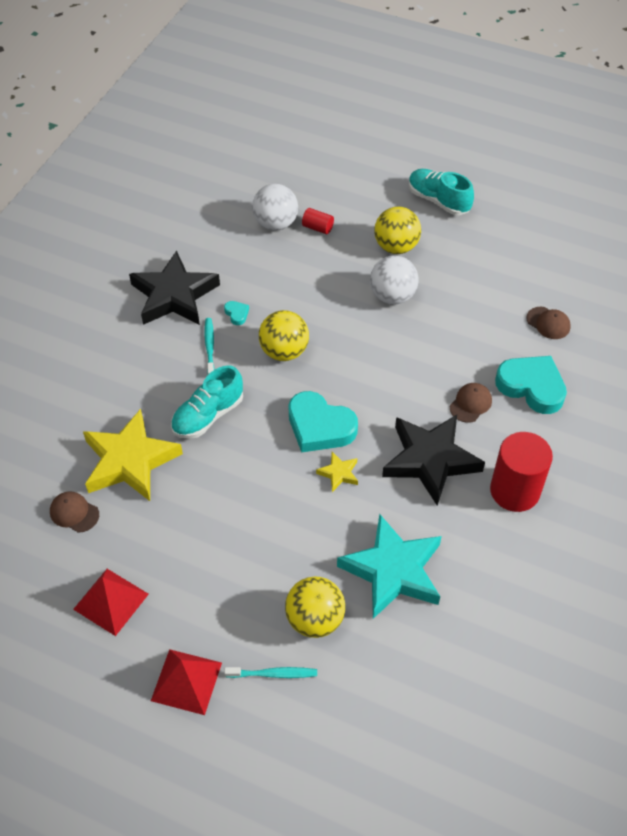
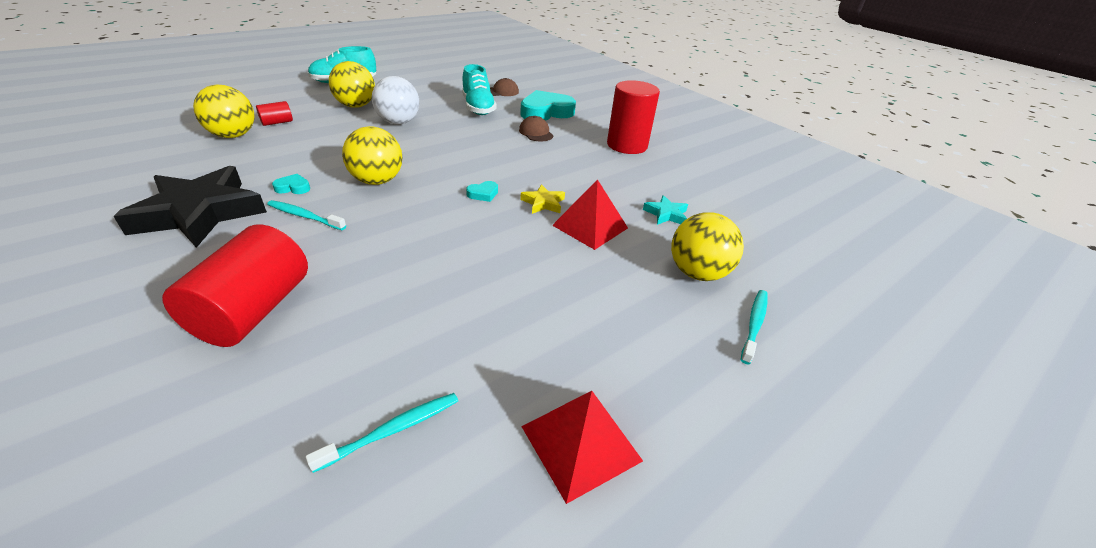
camera: 65 degrees left, 15 degrees down
brown cap [50,491,99,533] -> turquoise toothbrush [306,393,458,473]
yellow star [83,409,183,501] -> none
red pyramid [151,649,222,715] -> red pyramid moved to [552,179,628,250]
turquoise shoe [171,365,243,439] -> turquoise shoe moved to [462,64,497,115]
white ball [252,184,298,231] -> yellow ball [193,85,255,138]
turquoise heart [288,391,358,453] -> turquoise heart [466,181,498,202], size x0.42
turquoise star [337,514,442,619] -> turquoise star [643,195,688,225], size x0.43
black star [382,415,485,506] -> none
none -> red cylinder [162,224,308,347]

